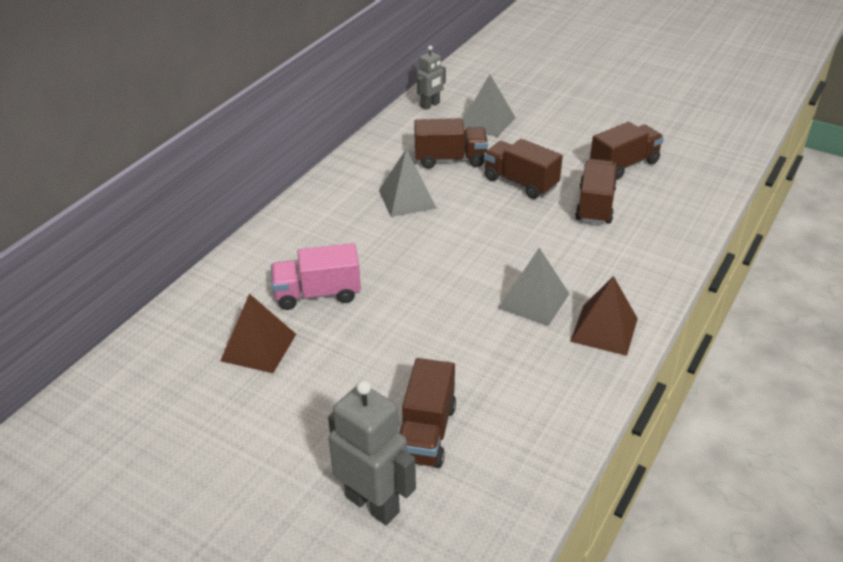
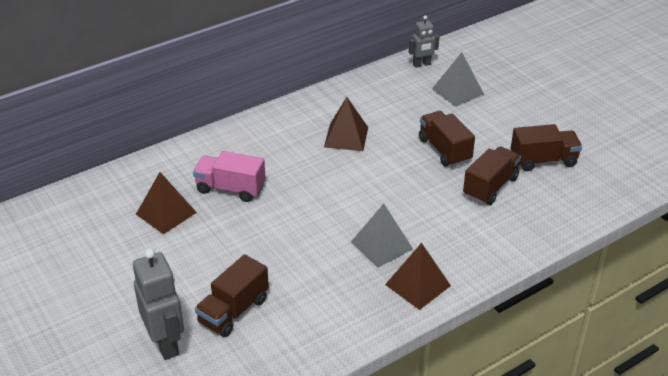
camera: 25 degrees right, 0 degrees up
grey pyramid [379,149,437,217] -> brown pyramid [324,97,368,151]
brown truck [414,118,488,169] -> none

